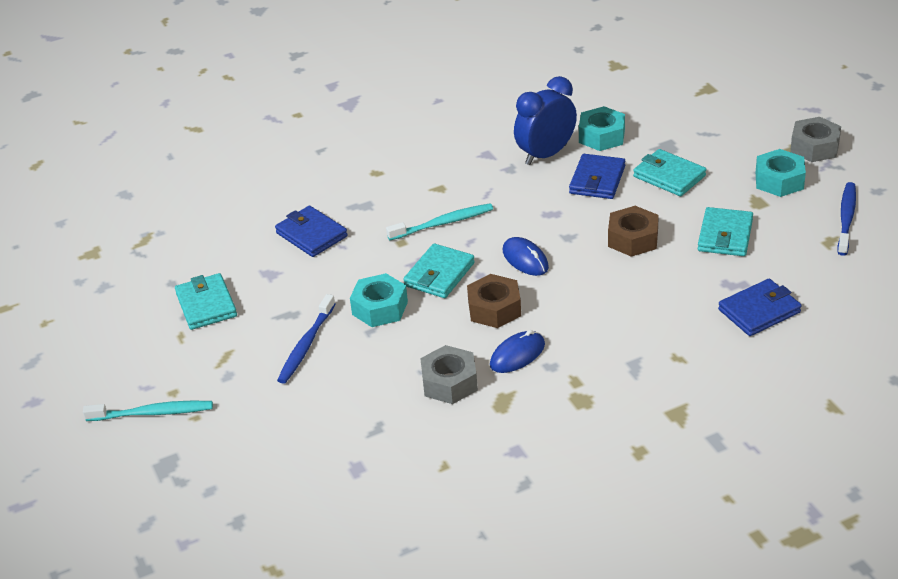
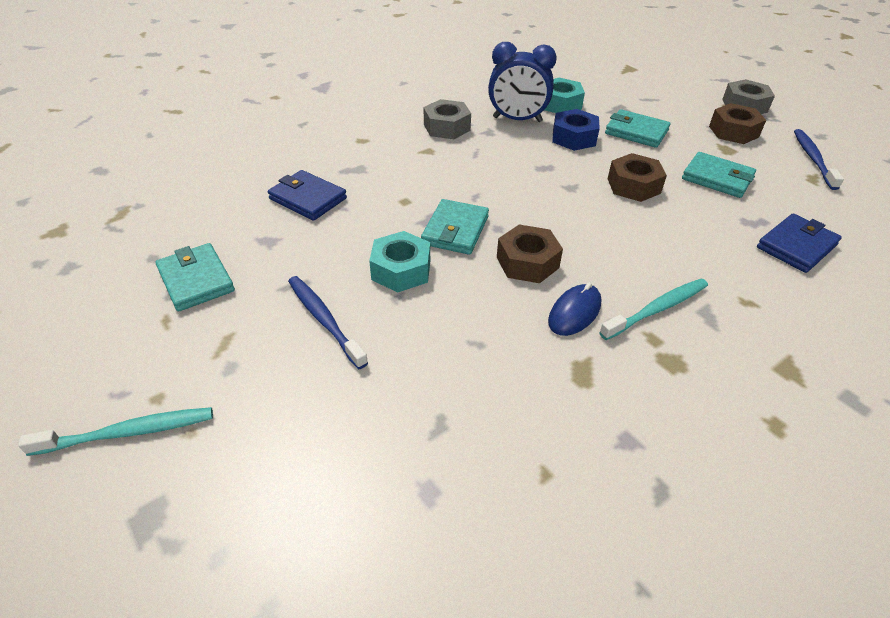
camera: 15 degrees left, 5 degrees up
blue toothbrush [277,294,335,384] -> blue toothbrush turned 135 degrees clockwise [288,276,368,369]
turquoise toothbrush [386,203,493,240] -> turquoise toothbrush moved to [599,279,708,340]
grey nut [420,345,478,404] -> grey nut moved to [424,99,471,139]
blue mouse [503,237,549,276] -> none
blue clock [514,76,577,165] -> blue clock turned 120 degrees counterclockwise [488,42,557,122]
blue wallet [569,154,625,199] -> blue nut [552,109,600,151]
turquoise wallet [698,207,753,256] -> turquoise wallet turned 60 degrees counterclockwise [682,152,756,198]
turquoise nut [756,149,806,197] -> brown nut [709,103,766,144]

